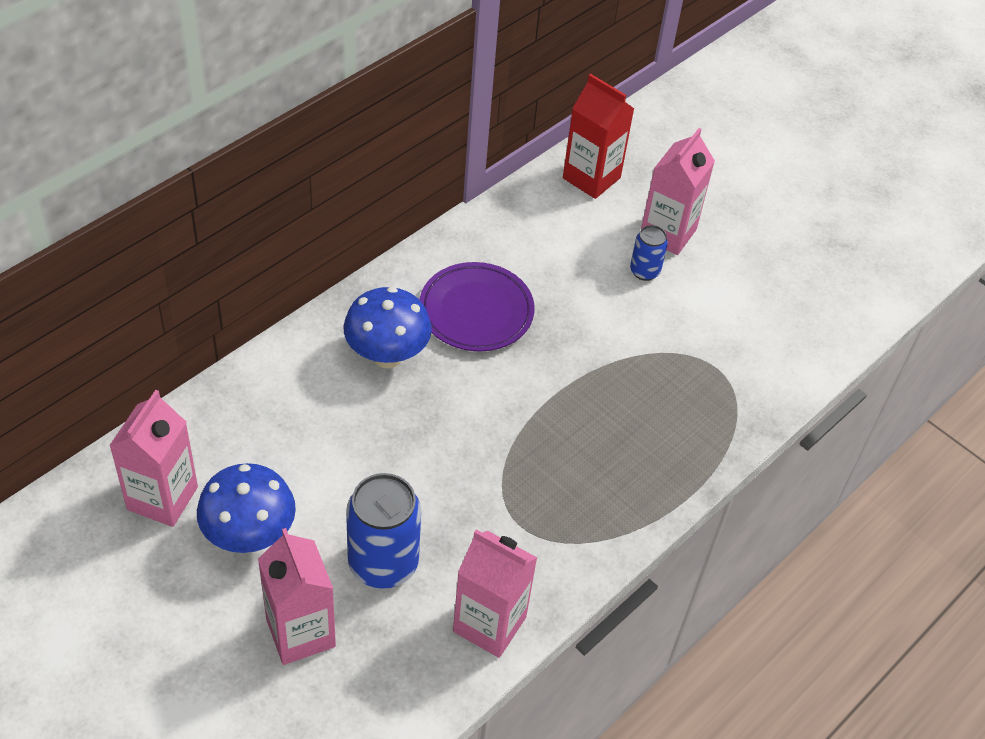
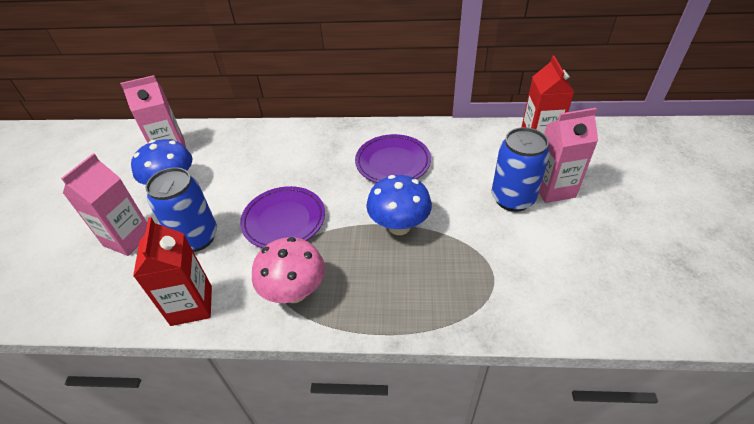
camera: 55 degrees right, 5 degrees down
blue mushroom [344,287,432,368] -> blue mushroom moved to [366,175,432,235]
pink carton [453,530,537,658] -> red carton [133,217,212,326]
blue can [630,225,668,281] -> blue can [492,127,550,212], size x1.89
none -> purple plate [240,186,325,248]
none -> pink mushroom [252,237,325,303]

